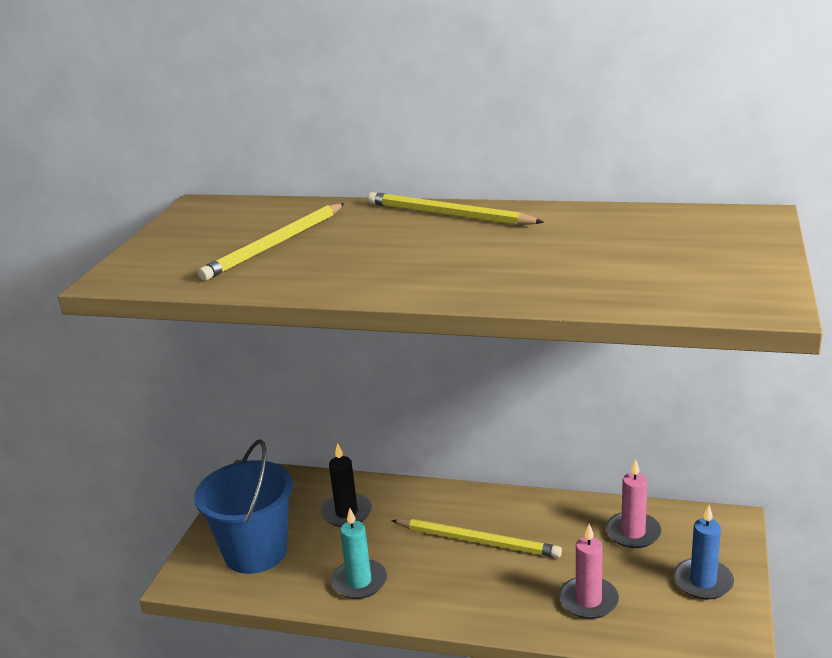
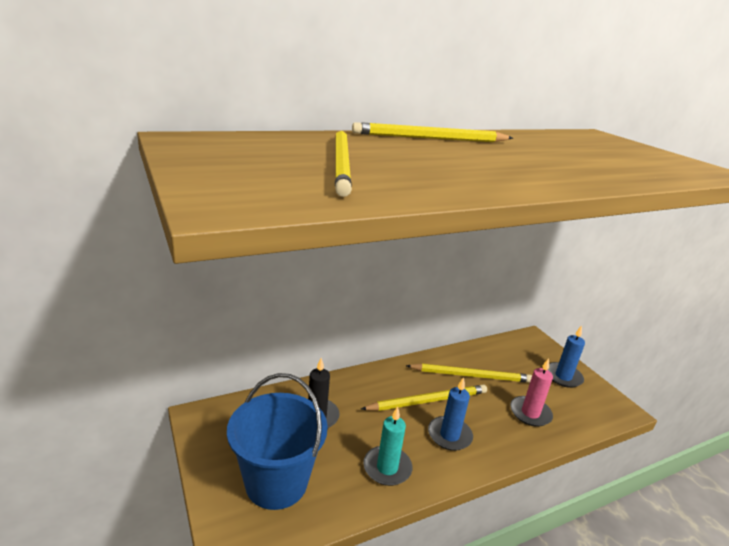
camera: 45 degrees left, 0 degrees up
pink candle [606,459,661,548] -> none
none -> yellow pencil [406,363,532,383]
none -> blue candle [428,377,473,451]

